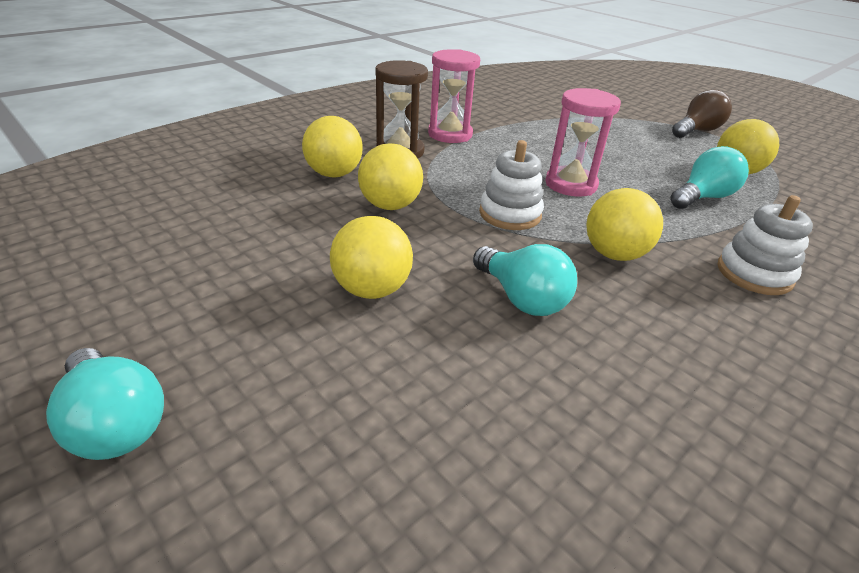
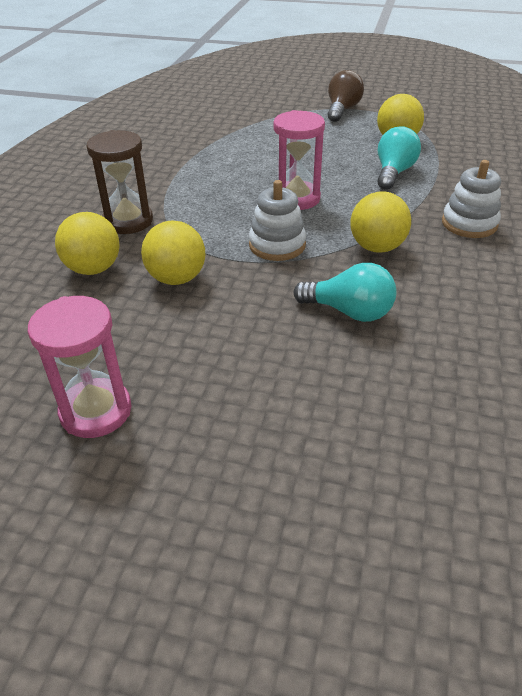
camera: 30 degrees left, 5 degrees up
turquoise light bulb [46,348,164,460] -> none
yellow ball [330,216,413,299] -> none
pink hourglass [428,49,480,143] -> pink hourglass moved to [28,296,131,438]

